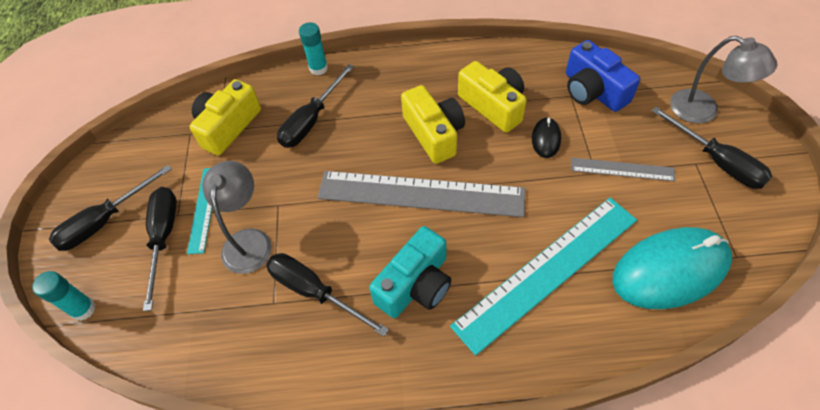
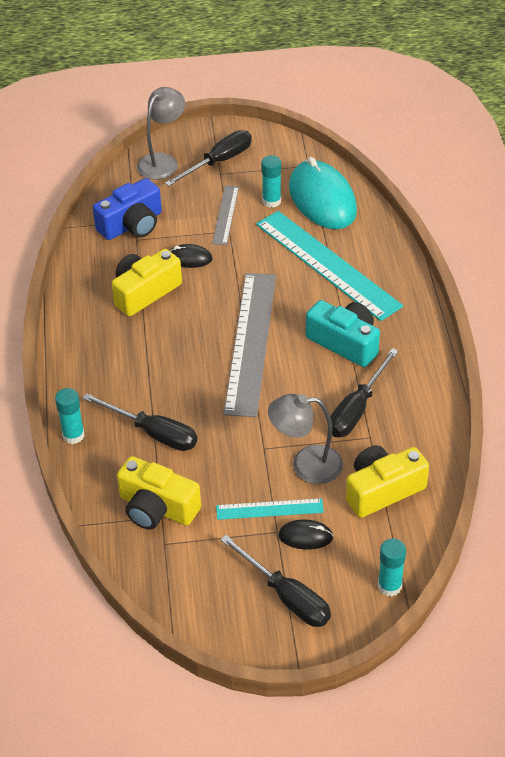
camera: 95 degrees left, 10 degrees down
black screwdriver [143,187,177,311] -> black mouse [278,519,333,550]
yellow camera [401,85,465,164] -> yellow camera moved to [346,445,429,518]
none -> turquoise glue stick [261,155,281,208]

